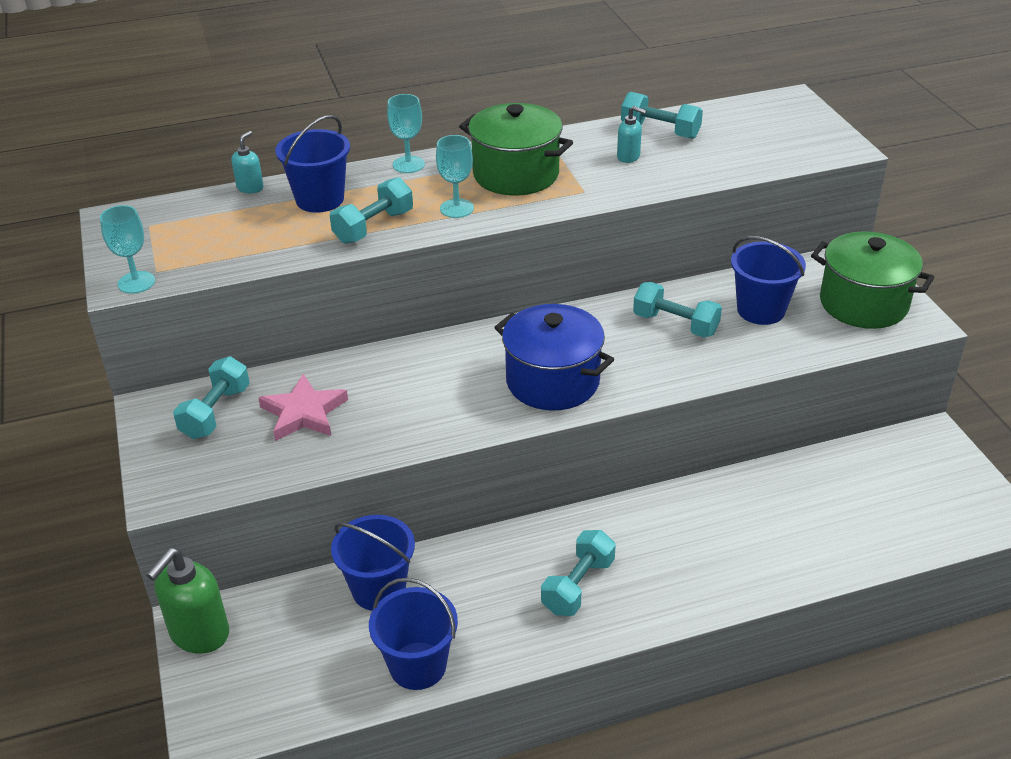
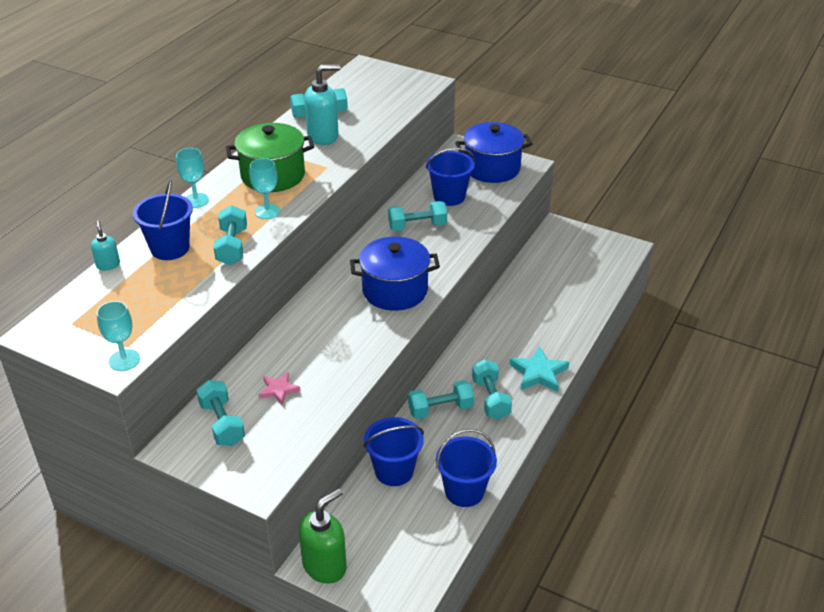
camera: 45 degrees left, 0 degrees up
green soap dispenser [147,548,229,654] -> green soap dispenser turned 120 degrees counterclockwise [299,488,347,584]
pink star [258,374,348,441] -> pink star [259,372,301,405], size x0.62
turquoise soap dispenser [617,106,646,163] -> turquoise soap dispenser [304,65,340,145], size x1.93
green pot [811,231,935,329] -> blue pot [455,122,532,183]
none -> turquoise dumbbell [408,380,474,419]
none -> turquoise star [509,346,569,392]

